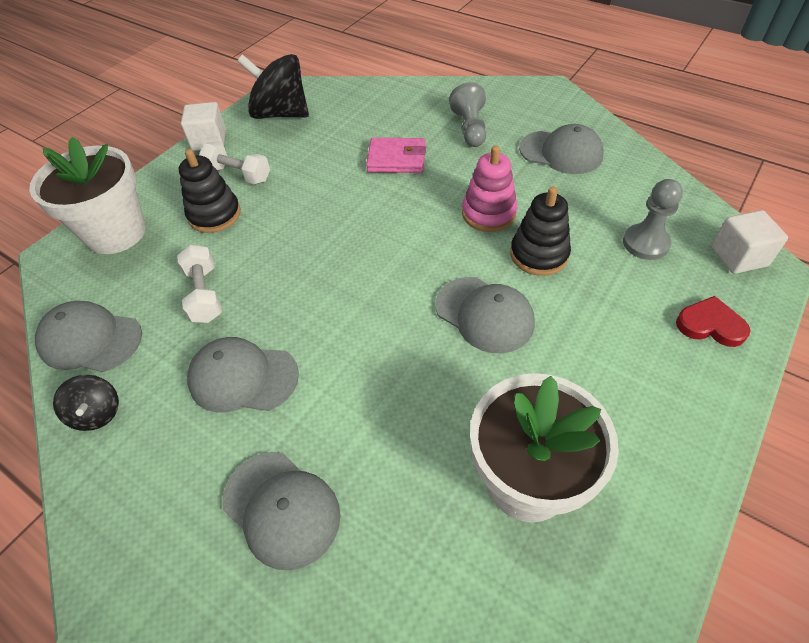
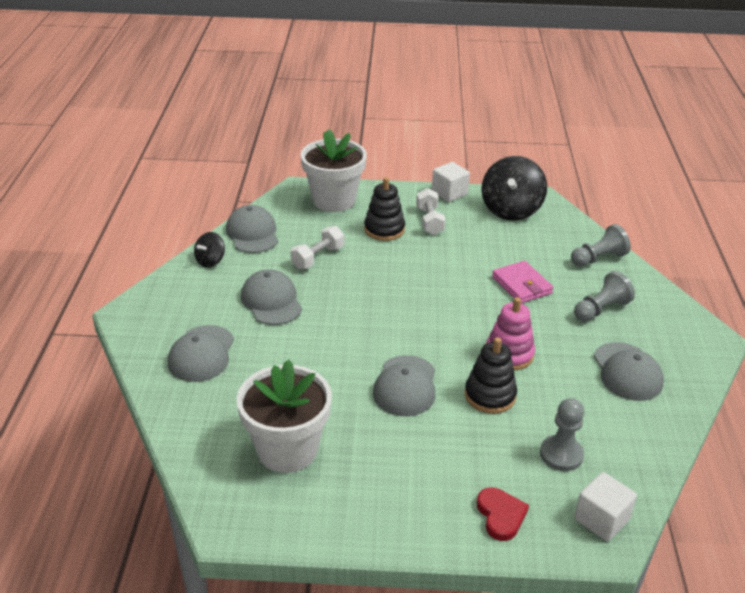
camera: 55 degrees right, 15 degrees down
black spinning top [237,54,309,119] -> black spinning top turned 150 degrees counterclockwise [481,156,547,221]
none -> grey pawn [571,224,631,267]

